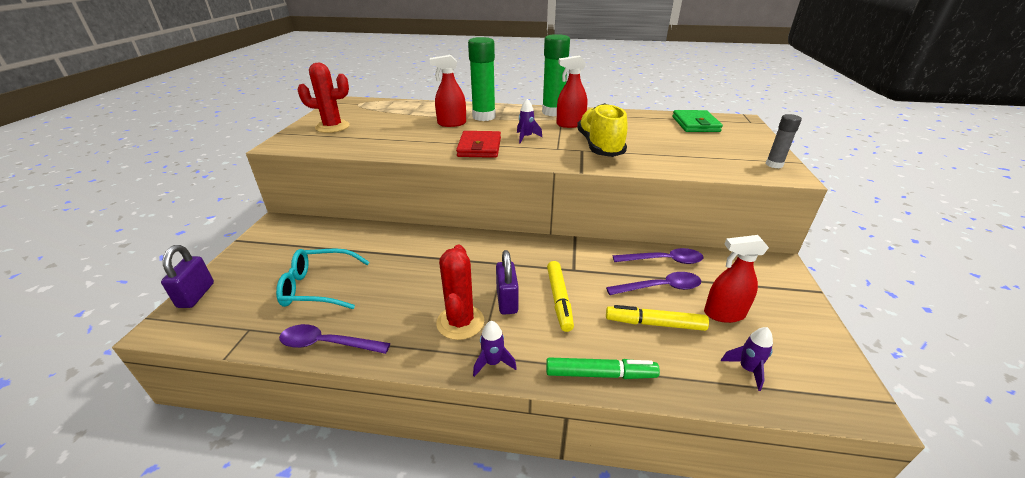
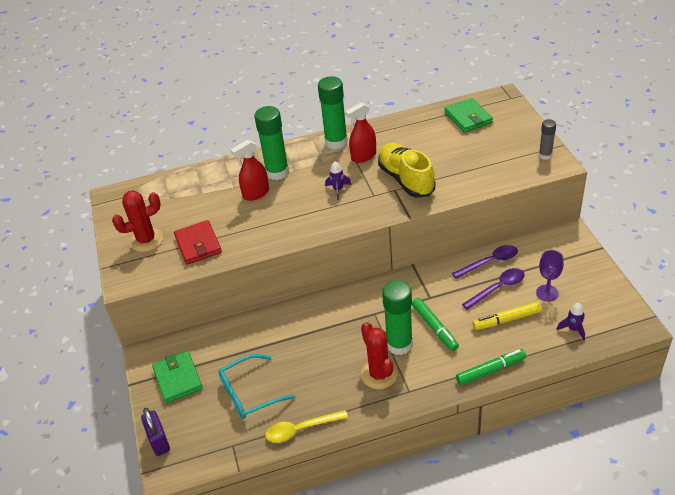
camera: 20 degrees left, 10 degrees up
purple spoon [279,324,390,354] -> yellow spoon [265,410,348,443]
red wallet [456,131,501,158] -> red wallet moved to [174,220,222,265]
purple rocket [473,321,517,377] -> none
purple padlock [496,250,519,315] -> green glue stick [382,280,413,355]
yellow marker [547,261,574,332] -> green marker [412,298,459,351]
red spray bottle [704,235,769,323] -> purple goblet [536,250,564,302]
none -> green wallet [152,351,203,403]

